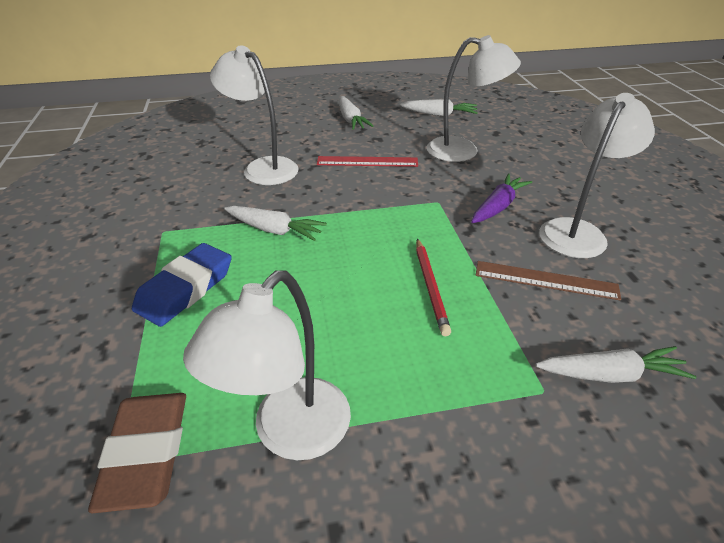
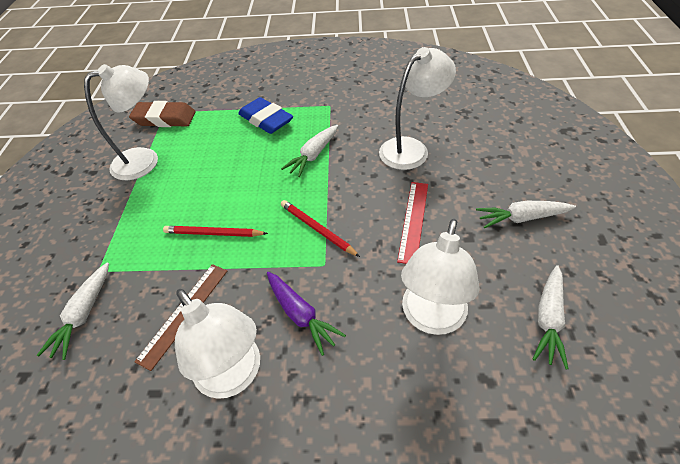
camera: 105 degrees right, 10 degrees up
white lamp [183,270,351,460] -> white lamp turned 105 degrees clockwise [84,64,158,180]
none -> red pencil [281,200,360,257]

